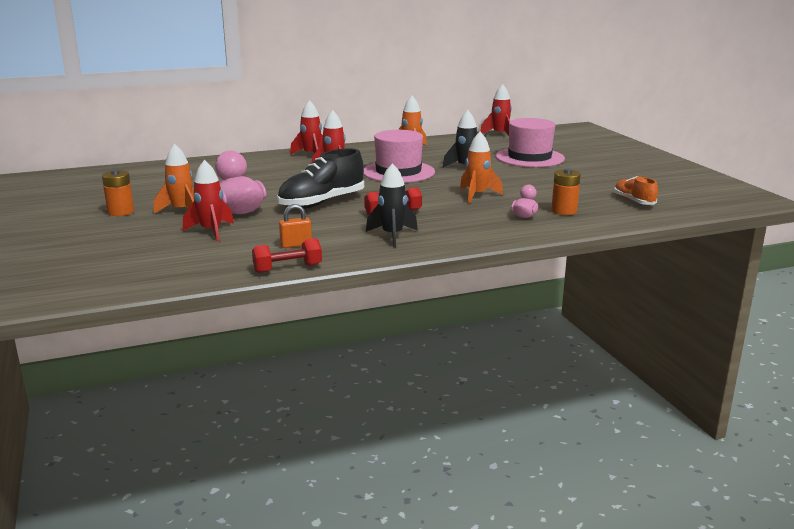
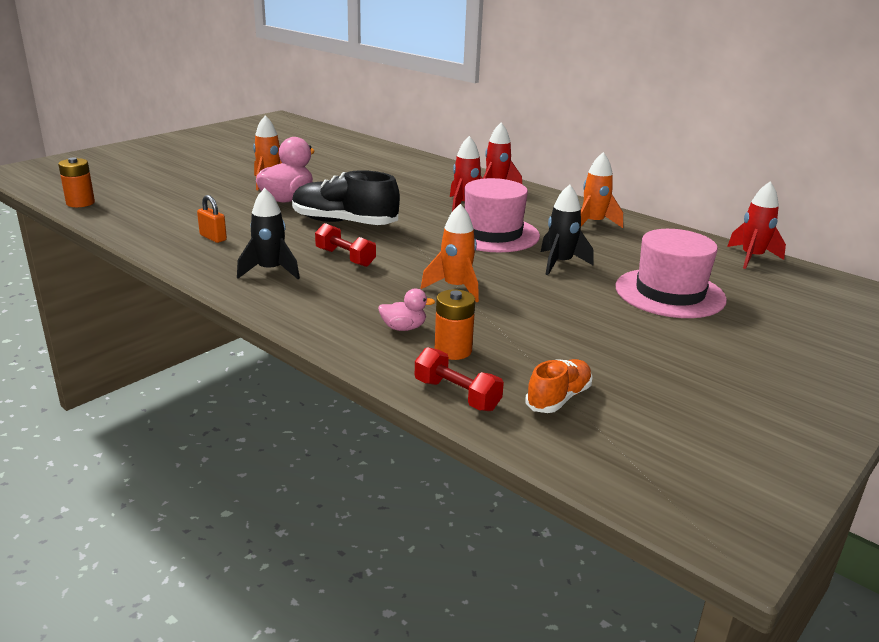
camera: 60 degrees right, 5 degrees up
orange battery [102,169,134,216] -> orange battery moved to [58,157,95,207]
red rocket [183,160,234,242] -> none
red dumbbell [252,238,322,273] -> red dumbbell moved to [415,347,504,411]

